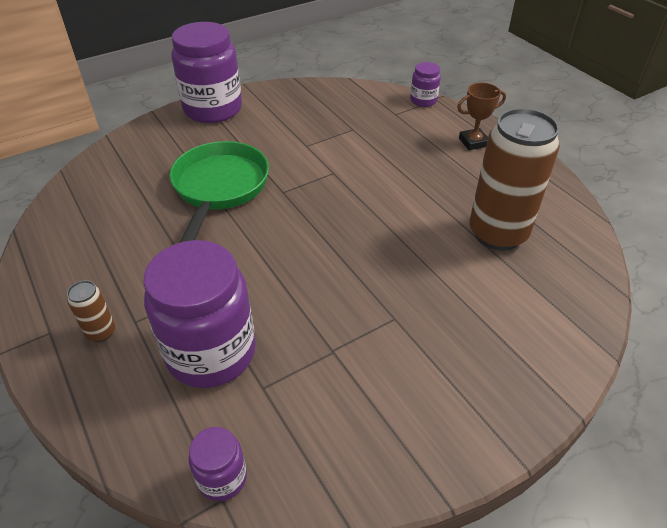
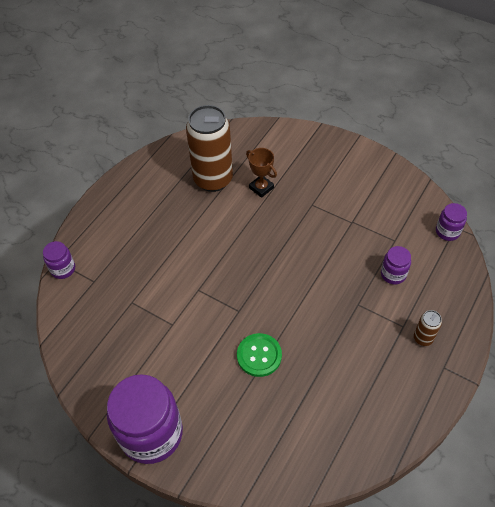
camera: 115 degrees left, 10 degrees up
purple jar [144,240,256,388] -> purple jar [381,246,411,285], size x0.47
green pan [170,141,269,243] -> green button [237,333,282,377]
brown trophy [457,82,506,150] -> brown trophy moved to [246,148,277,198]

